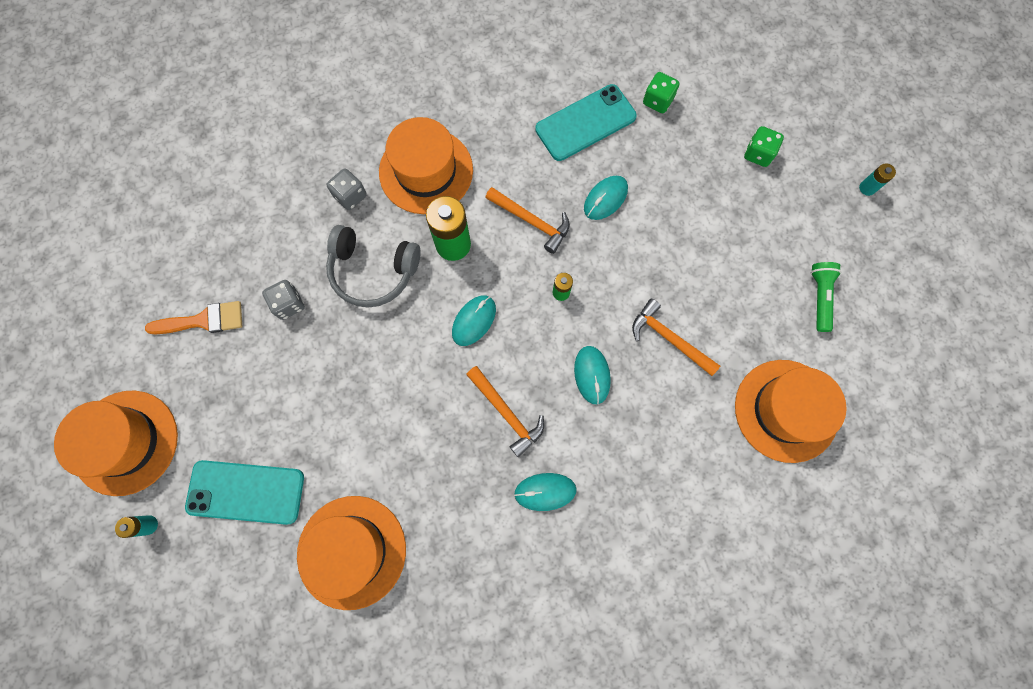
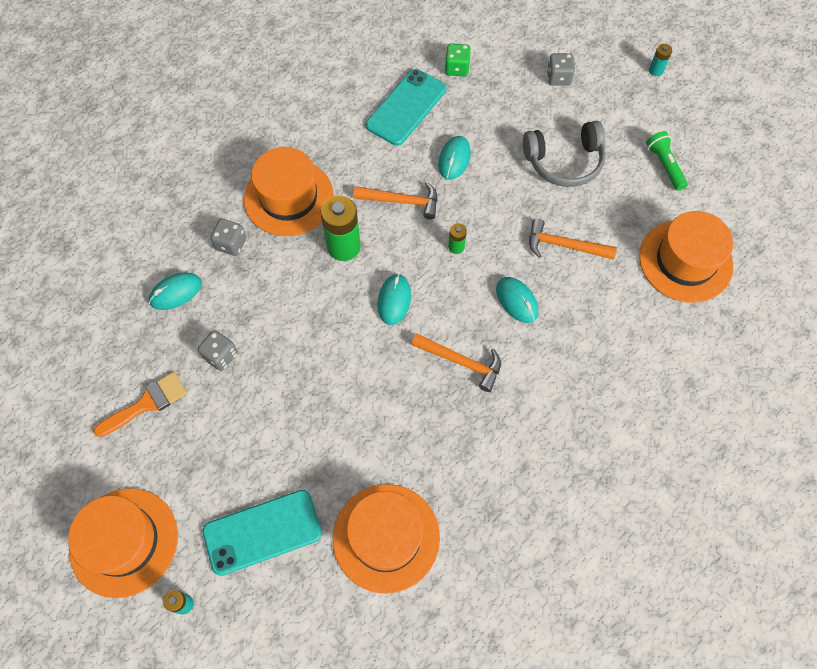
camera: 25 degrees left, 10 degrees down
grey headphones [326,225,421,308] -> grey headphones moved to [523,121,606,187]
turquoise mouse [514,473,577,511] -> turquoise mouse moved to [149,273,202,310]
green dice [744,126,784,167] -> grey dice [547,53,575,86]

